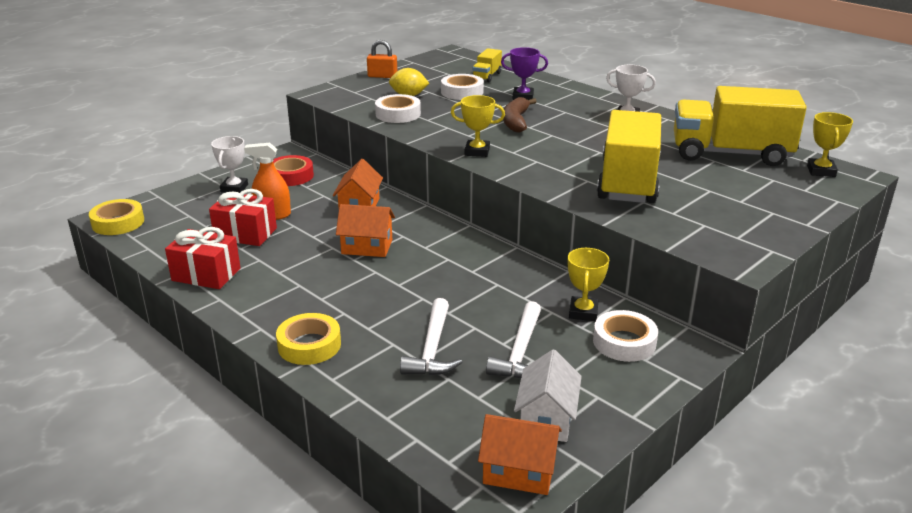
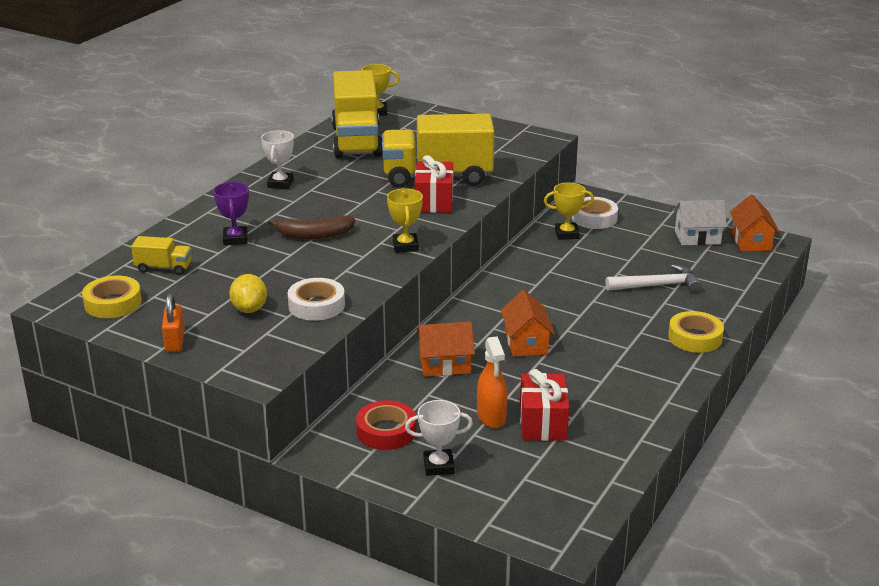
camera: 105 degrees left, 0 degrees up
yellow tape [89,199,144,235] -> yellow tape moved to [82,276,142,318]
red gift [165,227,241,289] -> red gift moved to [415,155,453,213]
white tape [441,74,484,100] -> none
white hammer [486,301,541,379] -> none

